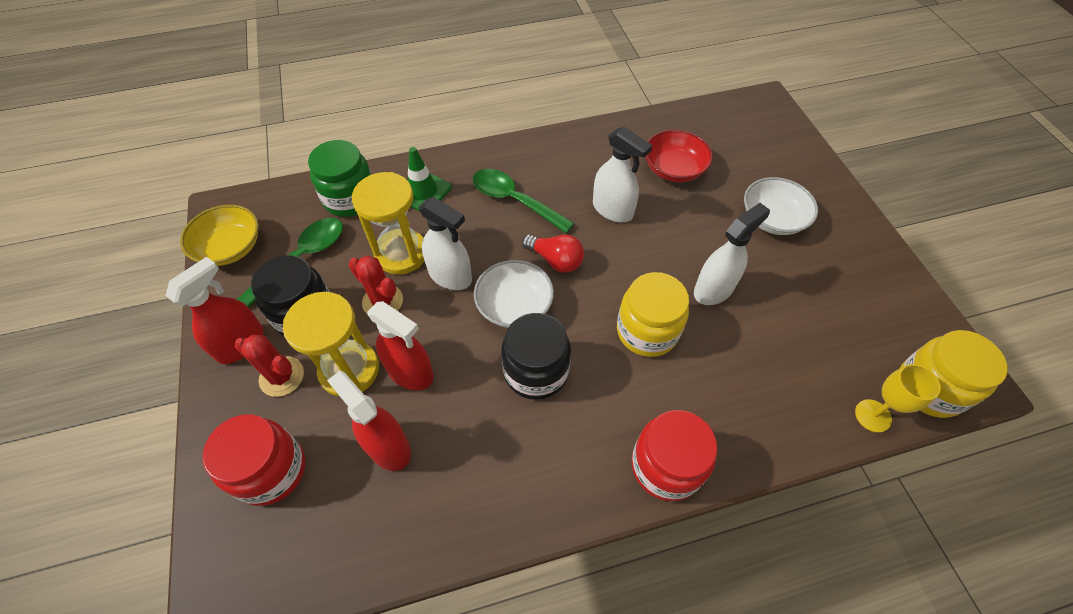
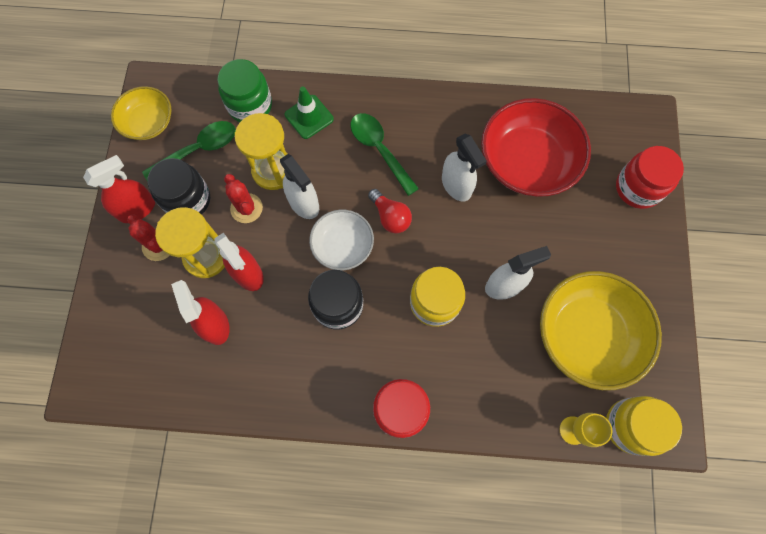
camera: 20 degrees right, 15 degrees up
red jar [203,414,305,506] -> red jar moved to [616,146,684,209]
red bowl [645,130,713,182] -> red bowl [481,98,591,197], size x1.73
white bowl [744,177,818,235] -> none
none -> yellow bowl [540,271,662,390]

